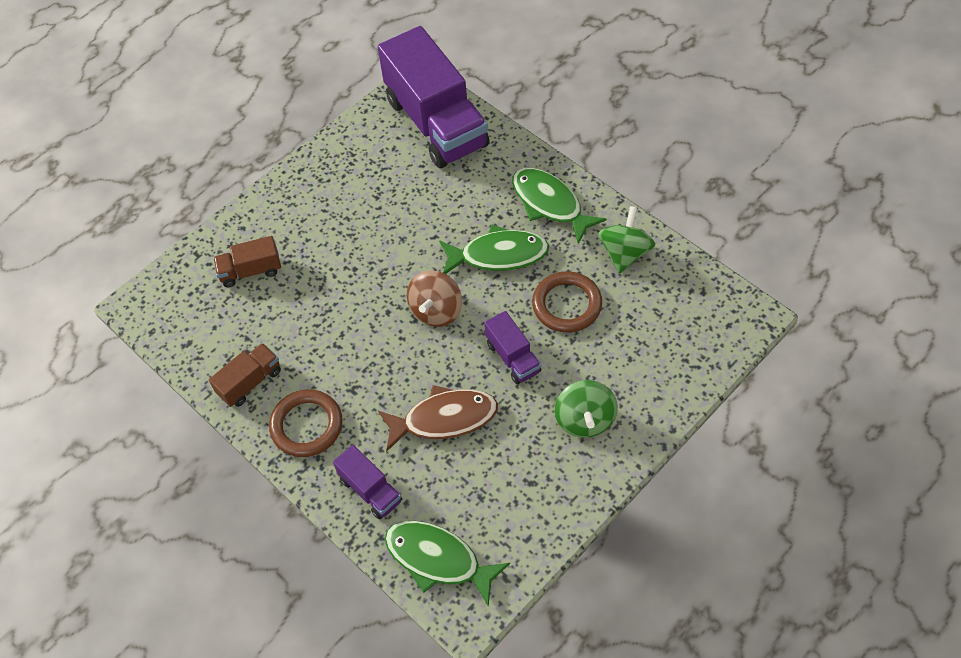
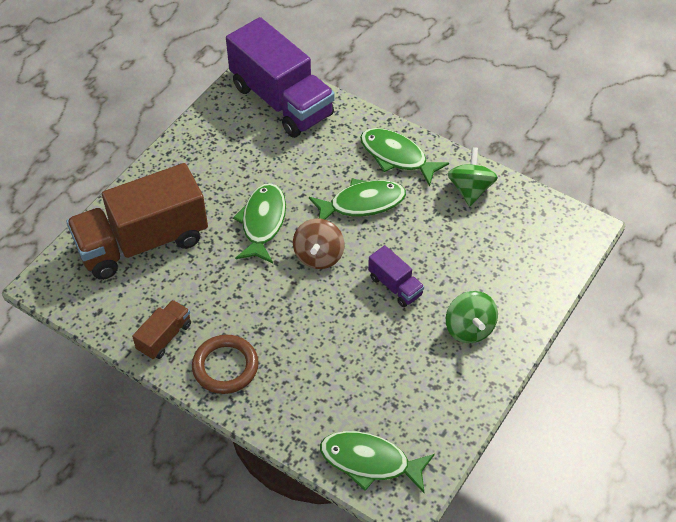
camera: 15 degrees left, 5 degrees down
brown truck [213,236,281,287] -> brown truck [66,163,208,280], size x2.24
purple truck [333,445,402,520] -> none
brown fish [378,385,498,452] -> none
brown ring [532,271,602,333] -> none
none -> green fish [233,183,286,263]

